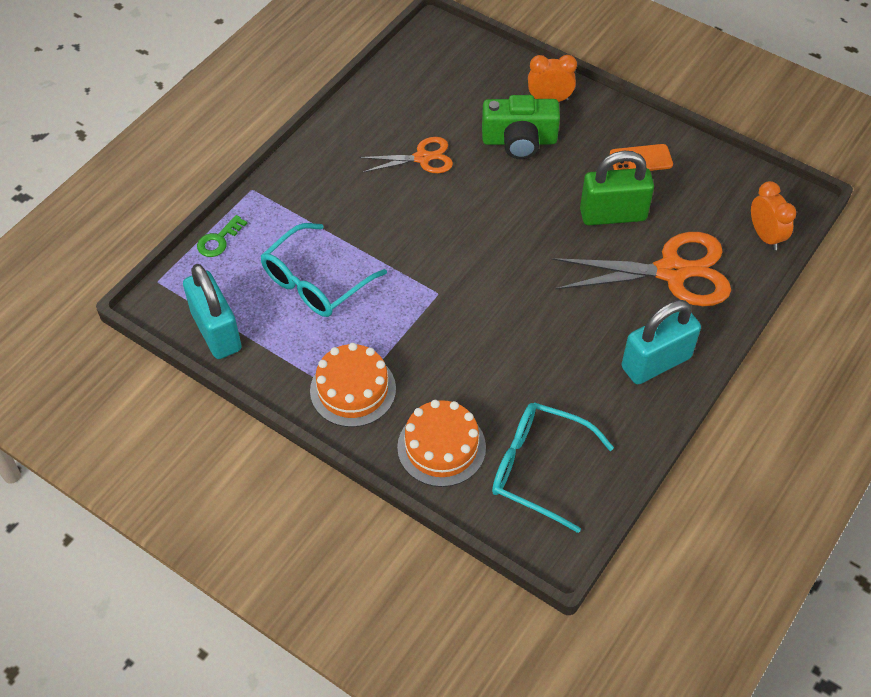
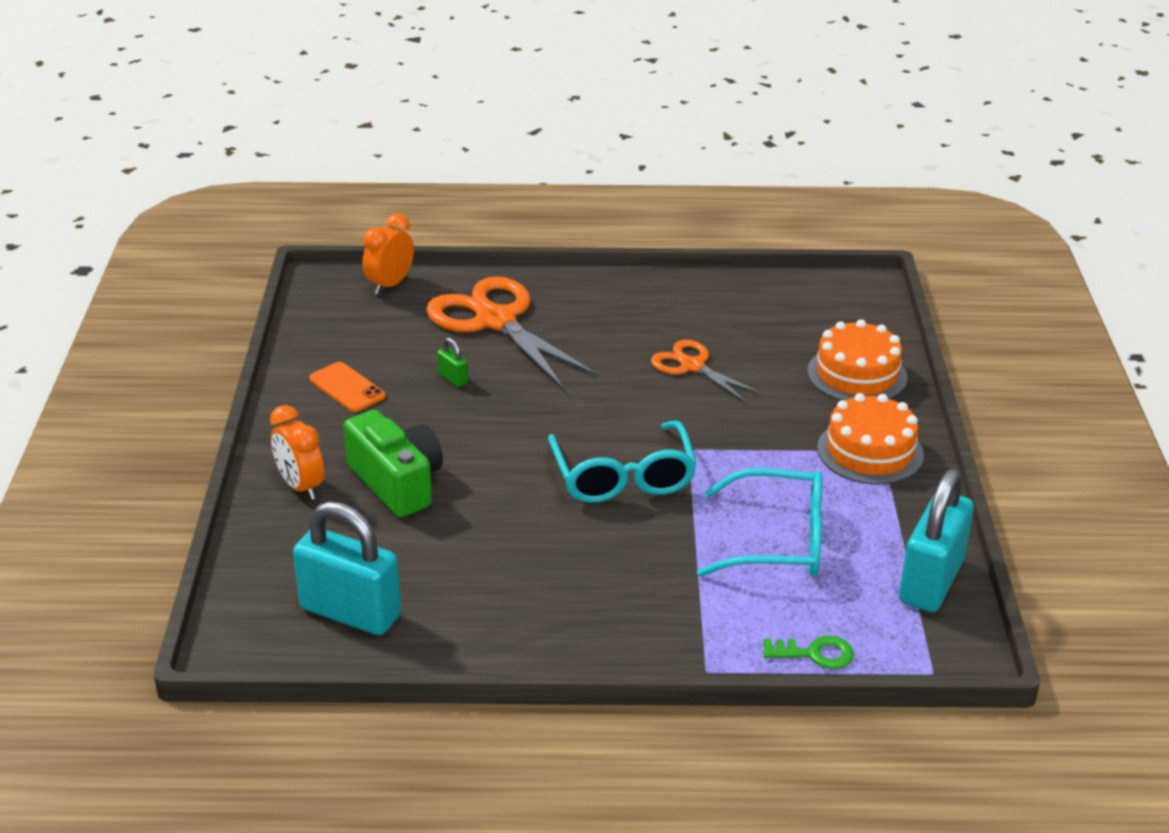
camera: 125 degrees left, 20 degrees down
orange scissors [359,137,453,173] -> orange scissors moved to [651,340,763,403]
turquoise glasses [492,402,614,533] -> turquoise glasses moved to [548,421,697,503]
green padlock [580,151,654,225] -> green padlock [437,337,468,387], size x0.41
turquoise padlock [622,300,701,384] -> turquoise padlock moved to [293,501,401,635]

